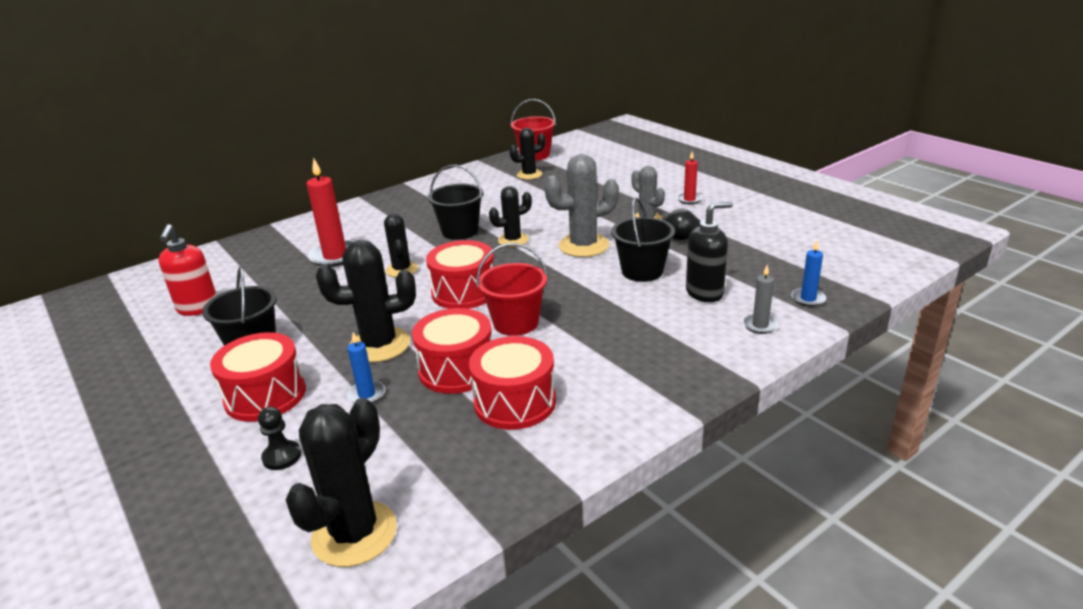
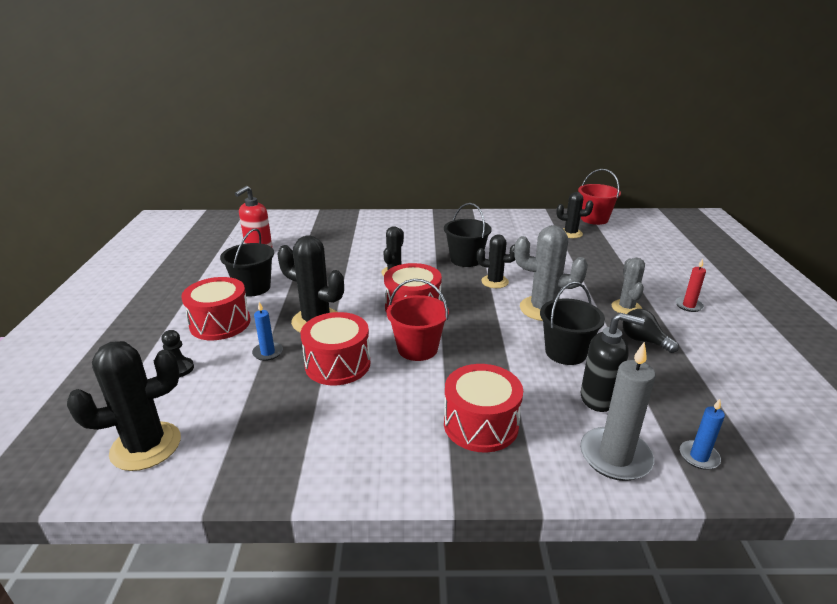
camera: 35 degrees right, 0 degrees up
red candle [306,158,354,267] -> none
red drum [469,336,556,430] -> red drum moved to [444,364,523,453]
grey candle [743,265,779,334] -> grey candle [580,341,656,481], size x1.85

